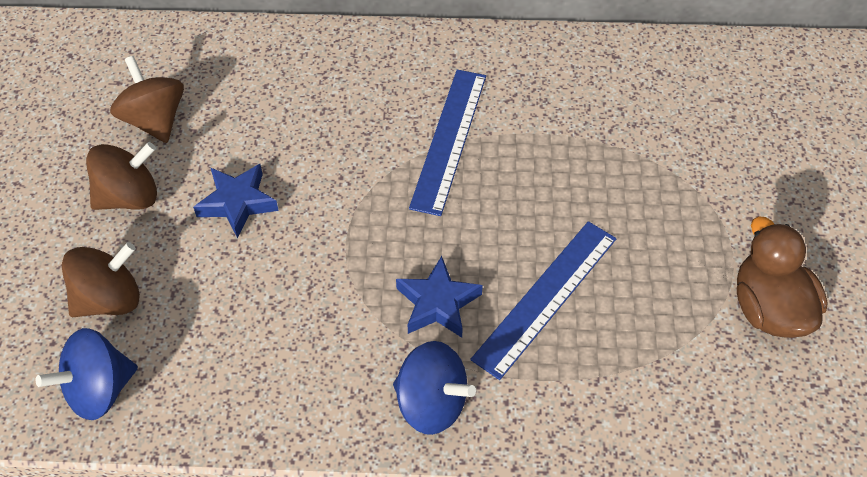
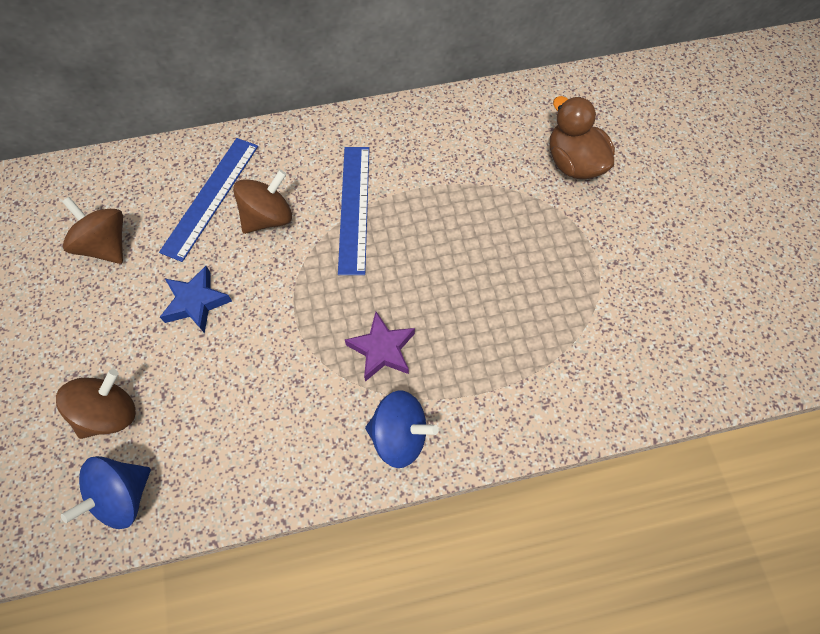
camera: 15 degrees left, 10 degrees up
brown spinning top [86,142,157,210] -> brown spinning top moved to [233,170,292,234]
blue star [396,256,483,338] -> purple star [345,312,415,382]
blue ruler [470,221,617,380] -> blue ruler moved to [159,138,258,262]
brown duck [737,217,828,338] -> brown duck moved to [550,96,615,180]

